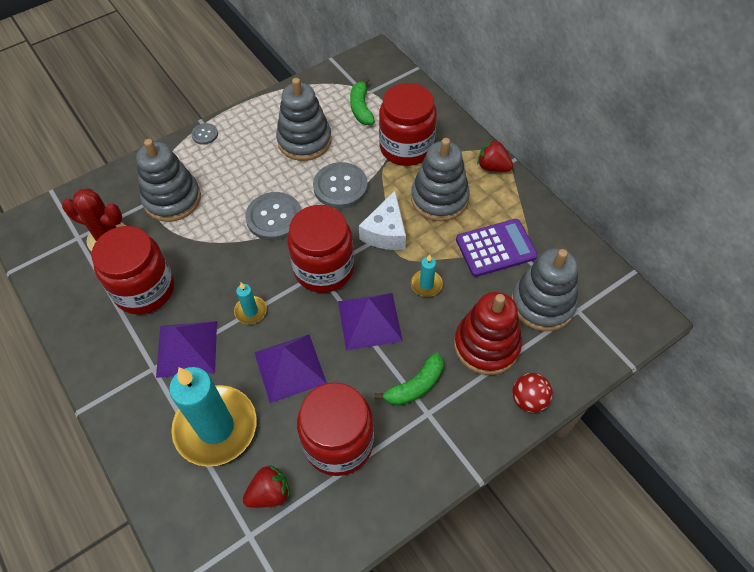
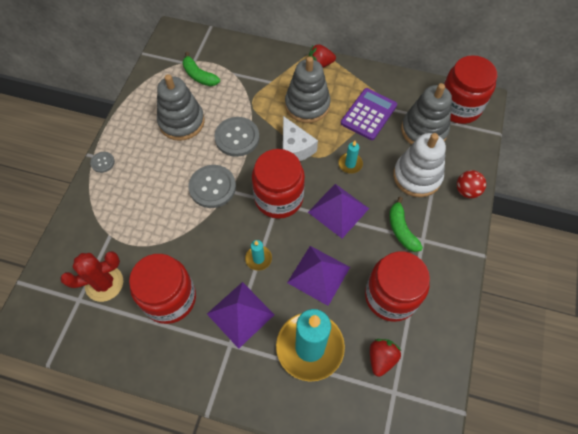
camera: 40 degrees left, 5 degrees up
grey stacking toy [136,139,201,222] -> none
green banana [374,352,443,406] -> green banana turned 150 degrees clockwise [389,197,423,252]
red jar [379,83,437,166] -> red jar moved to [444,55,497,124]
red stacking toy [454,292,522,375] -> white stacking toy [393,133,446,197]

